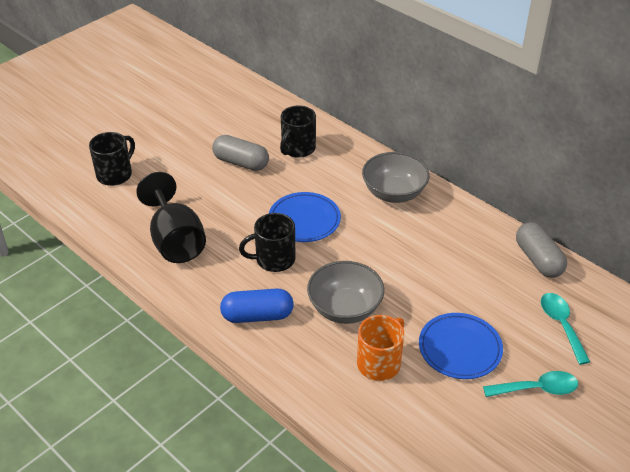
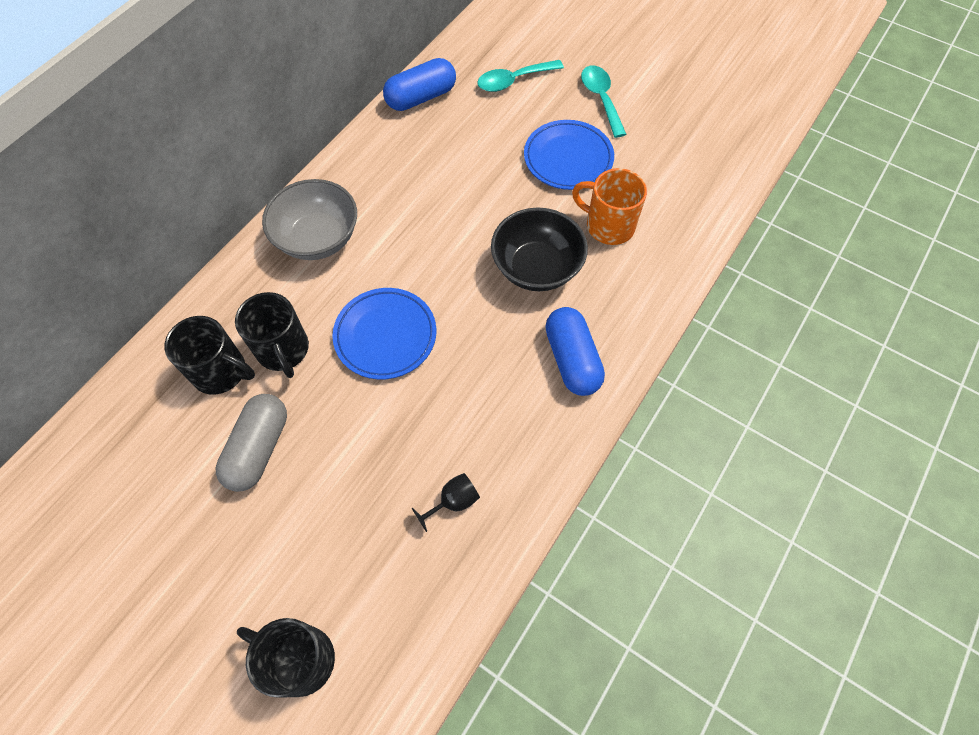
camera: 100 degrees left, 20 degrees up
black goblet [136,172,206,263] -> black goblet [412,473,480,532], size x0.41
black mug [239,213,295,272] -> black mug moved to [235,292,309,378]
grey bowl [307,261,384,324] -> black bowl [491,208,588,291]
grey capsule [516,222,567,278] -> blue capsule [383,58,456,111]

